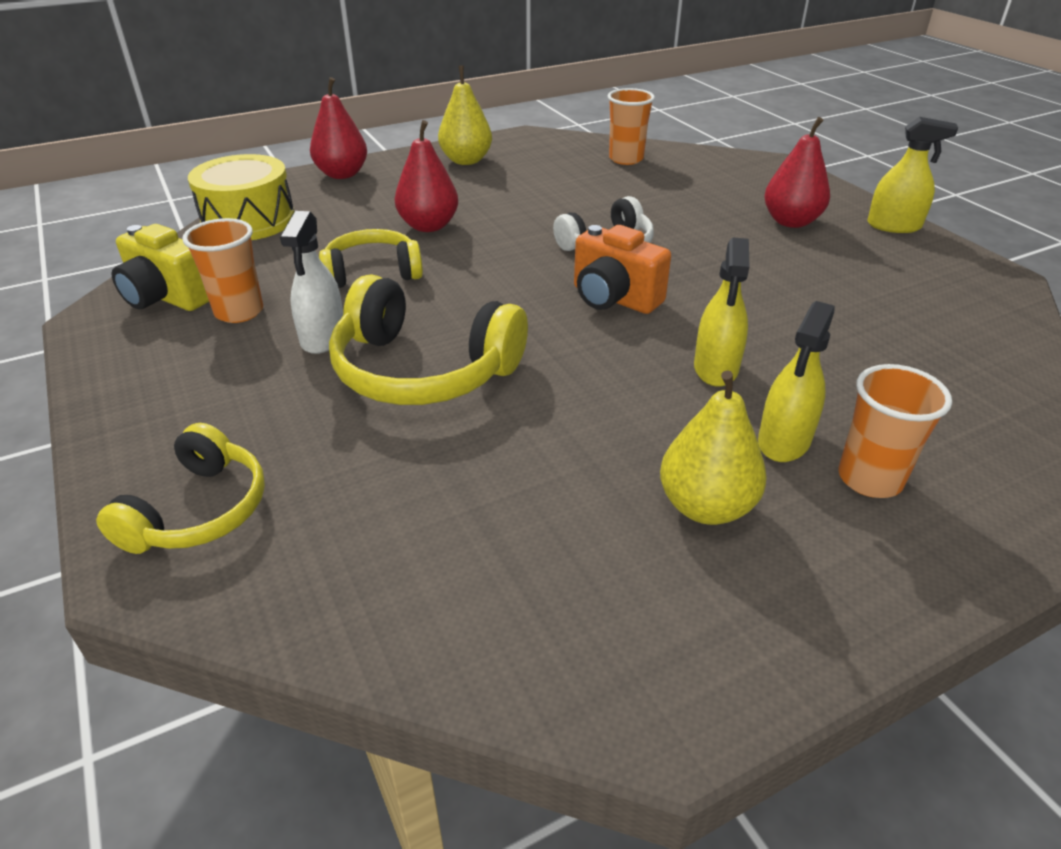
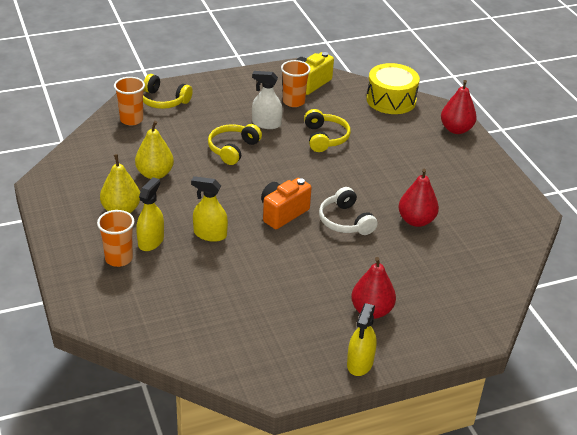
camera: 95 degrees right, 0 degrees up
yellow headphones [329,274,528,405] -> yellow headphones [208,124,262,165], size x0.64
red pear [395,120,458,232] -> red pear moved to [398,169,439,227]
yellow pear [438,66,492,165] -> yellow pear moved to [135,121,174,179]
orange cup [608,88,655,165] -> orange cup moved to [114,77,145,126]
yellow spray bottle [758,301,834,462] -> yellow spray bottle turned 75 degrees clockwise [136,177,164,251]

